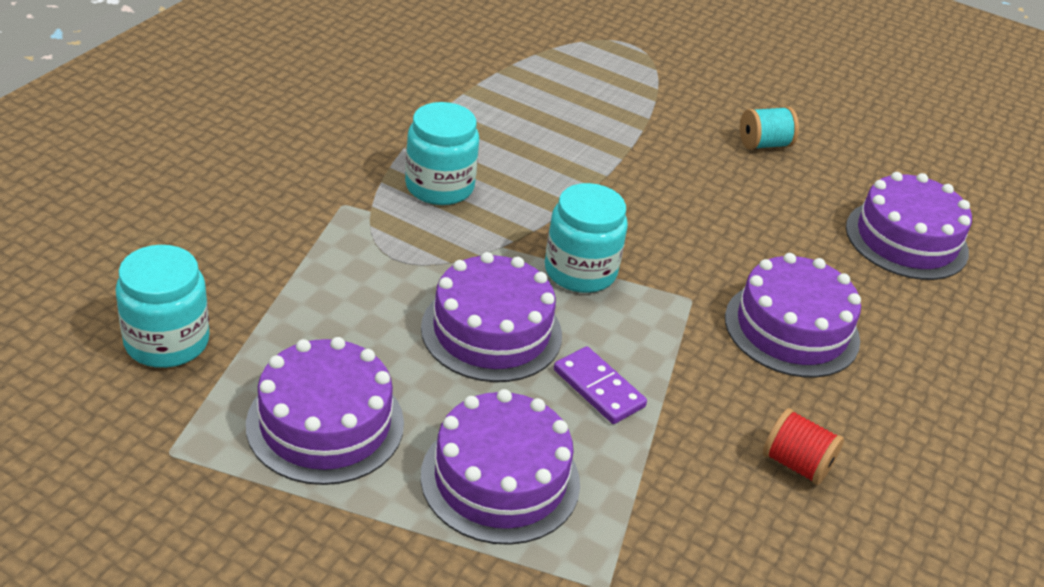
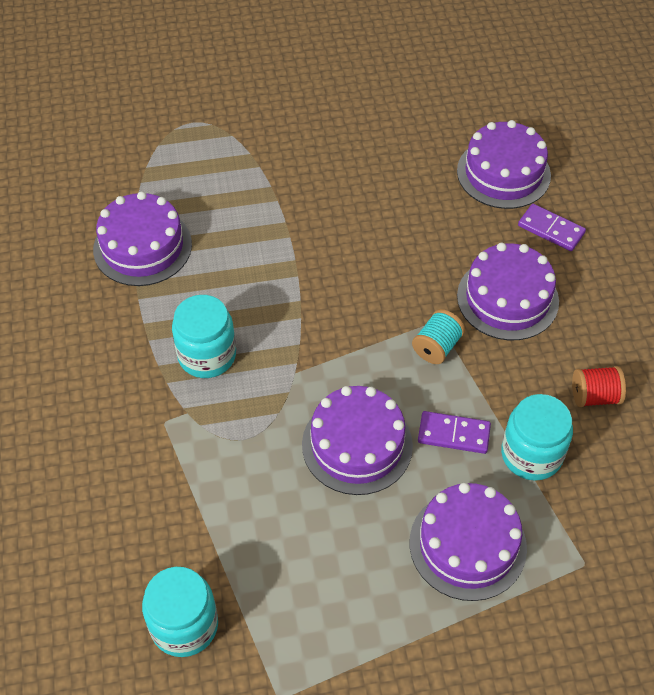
camera: 35 degrees left, 15 degrees up
purple cake [246,337,404,485] -> purple cake moved to [93,191,192,286]
turquoise jar [545,183,628,293] -> turquoise jar moved to [501,394,573,481]
turquoise spool [740,107,799,150] -> turquoise spool moved to [412,309,465,364]
none -> purple domino [518,204,586,251]

